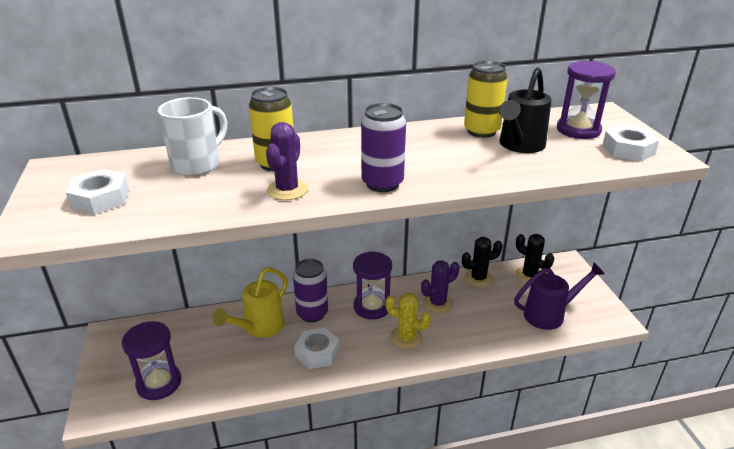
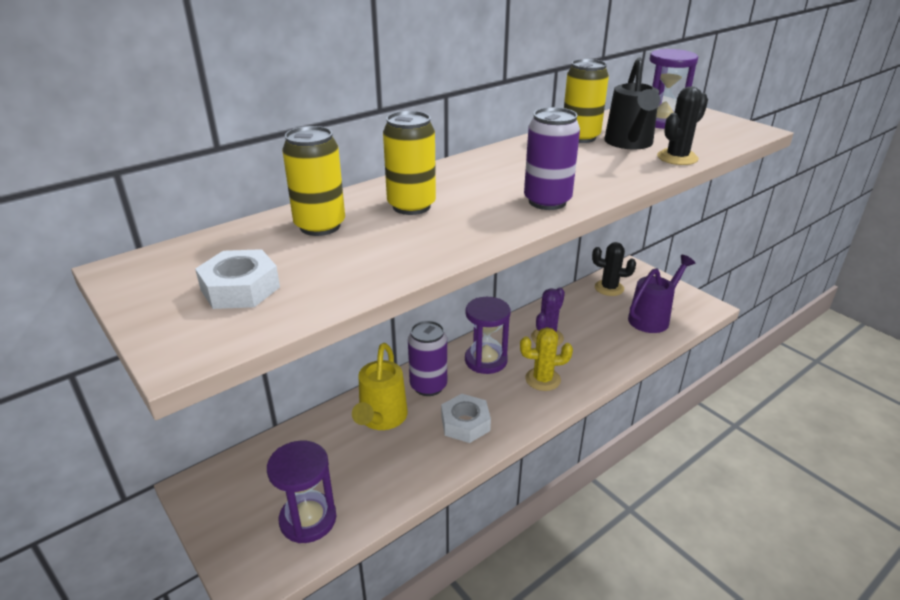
camera: 25 degrees left, 0 degrees up
white mug [158,97,227,176] -> yellow can [282,126,345,236]
purple cactus [266,122,308,200] -> none
black cactus [462,237,503,287] -> black cactus moved to [657,86,708,165]
white nut [602,125,660,162] -> none

